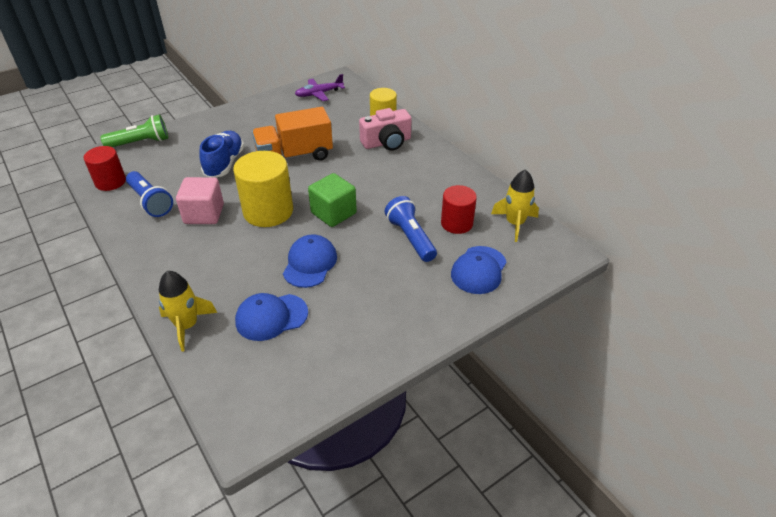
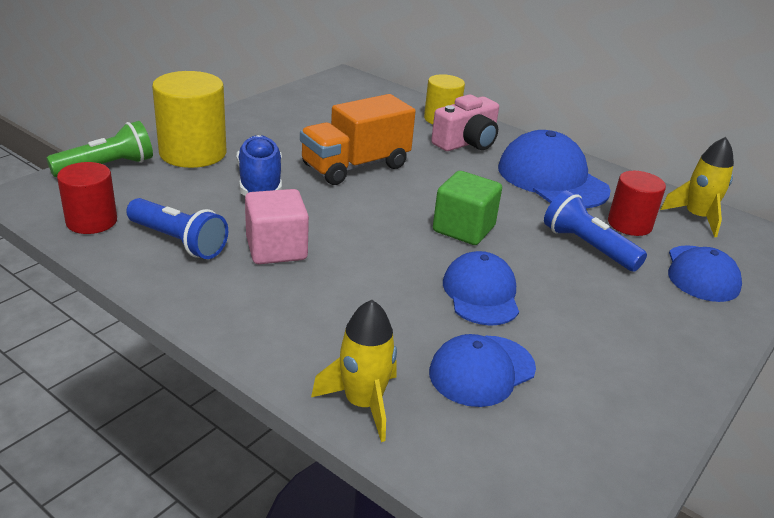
camera: 20 degrees left, 10 degrees down
yellow cylinder [233,151,293,227] -> yellow cylinder moved to [152,71,226,168]
purple plane [295,74,345,101] -> none
none -> blue cap [498,130,611,208]

